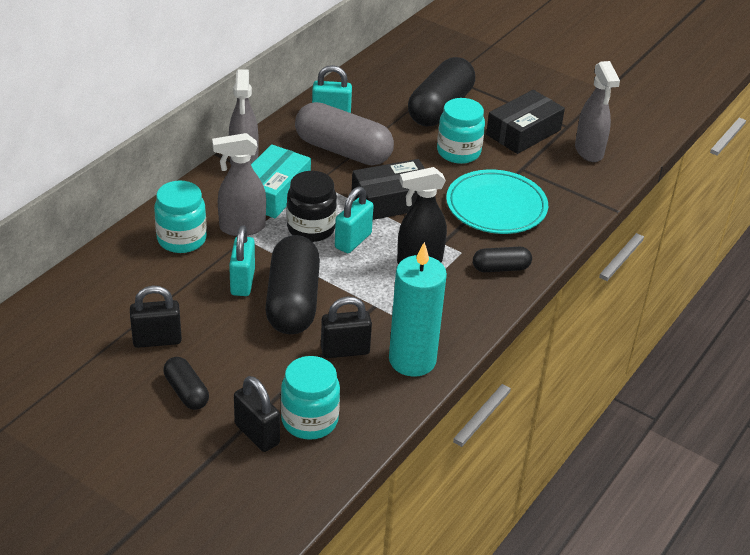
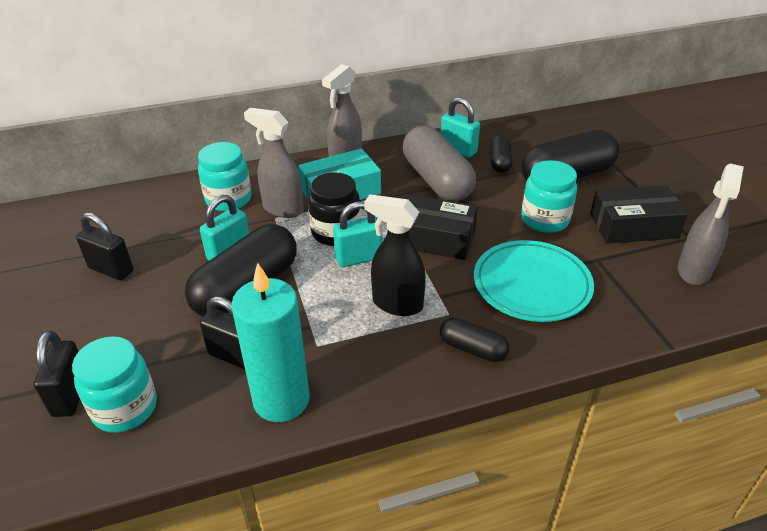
camera: 40 degrees right, 0 degrees up
black capsule [163,357,209,410] -> black capsule moved to [490,135,513,173]

